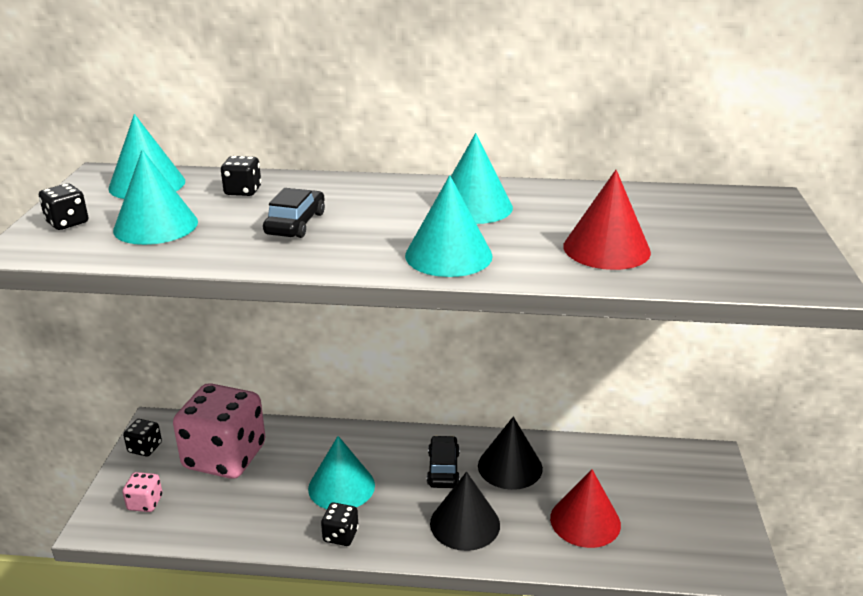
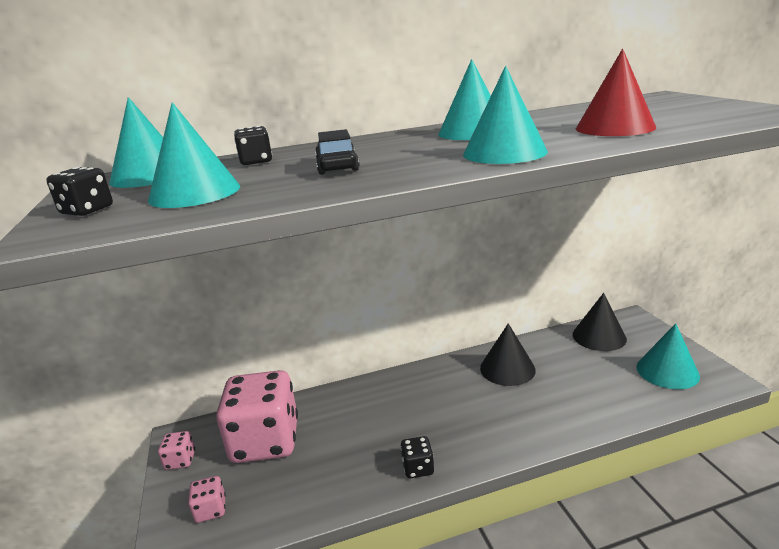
camera: 20 degrees left, 5 degrees down
black dice [123,419,162,456] -> pink dice [158,431,195,470]
turquoise cone [308,436,375,509] -> turquoise cone moved to [636,323,700,389]
black car [427,435,460,488] -> none
black cone [430,472,500,551] -> black cone moved to [573,293,627,351]
red cone [550,469,621,548] -> none

